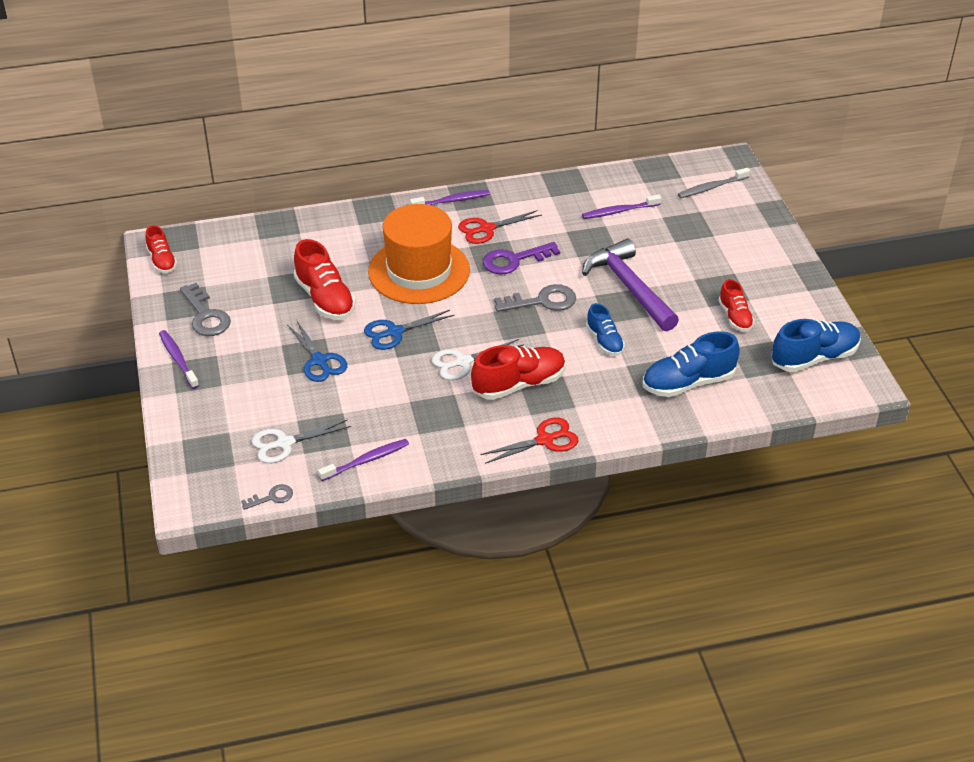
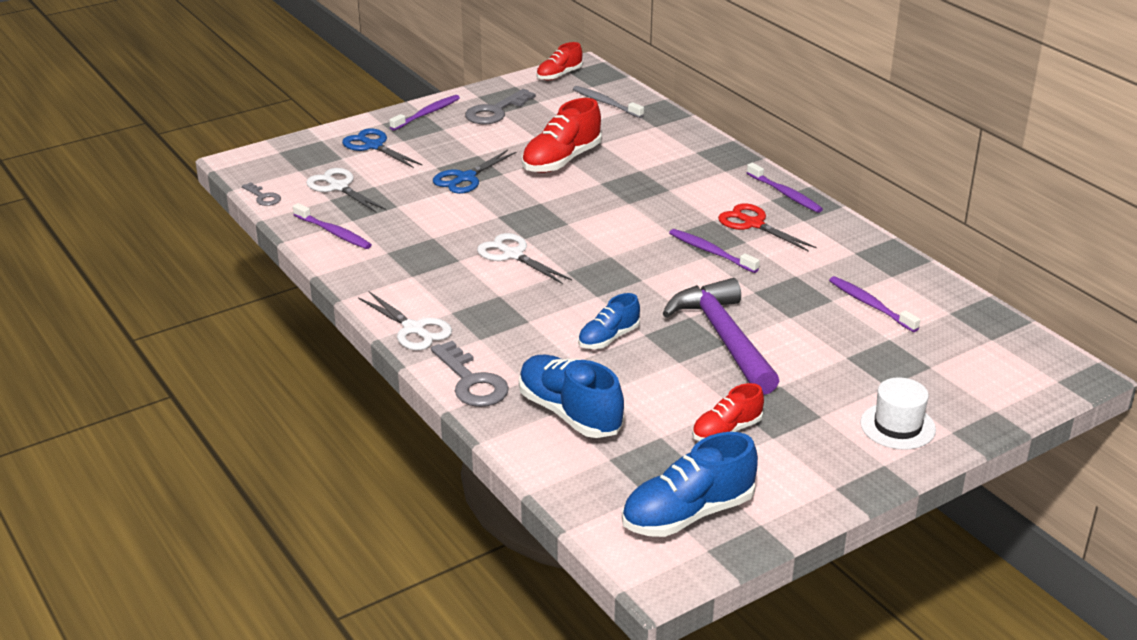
camera: 70 degrees right, 10 degrees down
blue scissors [364,310,455,350] -> blue scissors moved to [342,128,423,168]
orange hat [368,204,470,304] -> none
red shoe [471,345,566,400] -> none
red scissors [480,418,579,464] -> white scissors [358,292,452,350]
purple key [483,242,560,275] -> purple toothbrush [669,229,760,273]
grey key [494,284,576,312] -> grey key moved to [431,341,509,407]
purple hammer [582,239,679,331] -> purple hammer turned 60 degrees counterclockwise [662,278,779,395]
grey toothbrush [678,168,750,198] -> grey toothbrush moved to [573,86,644,118]
blue shoe [772,319,861,372] -> blue shoe turned 105 degrees clockwise [622,432,758,537]
none -> white hat [860,377,936,450]

